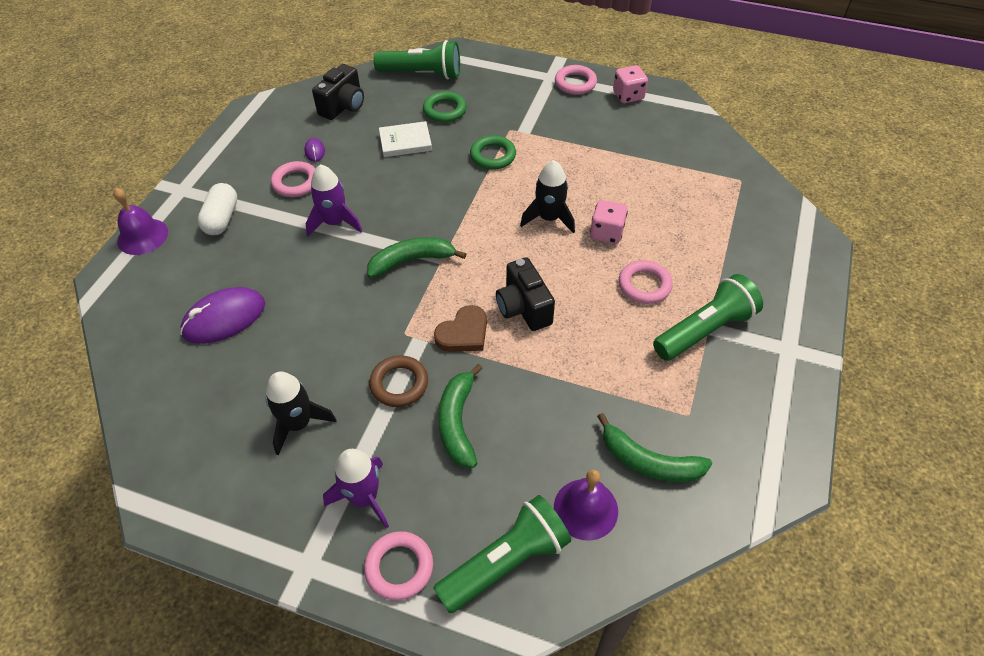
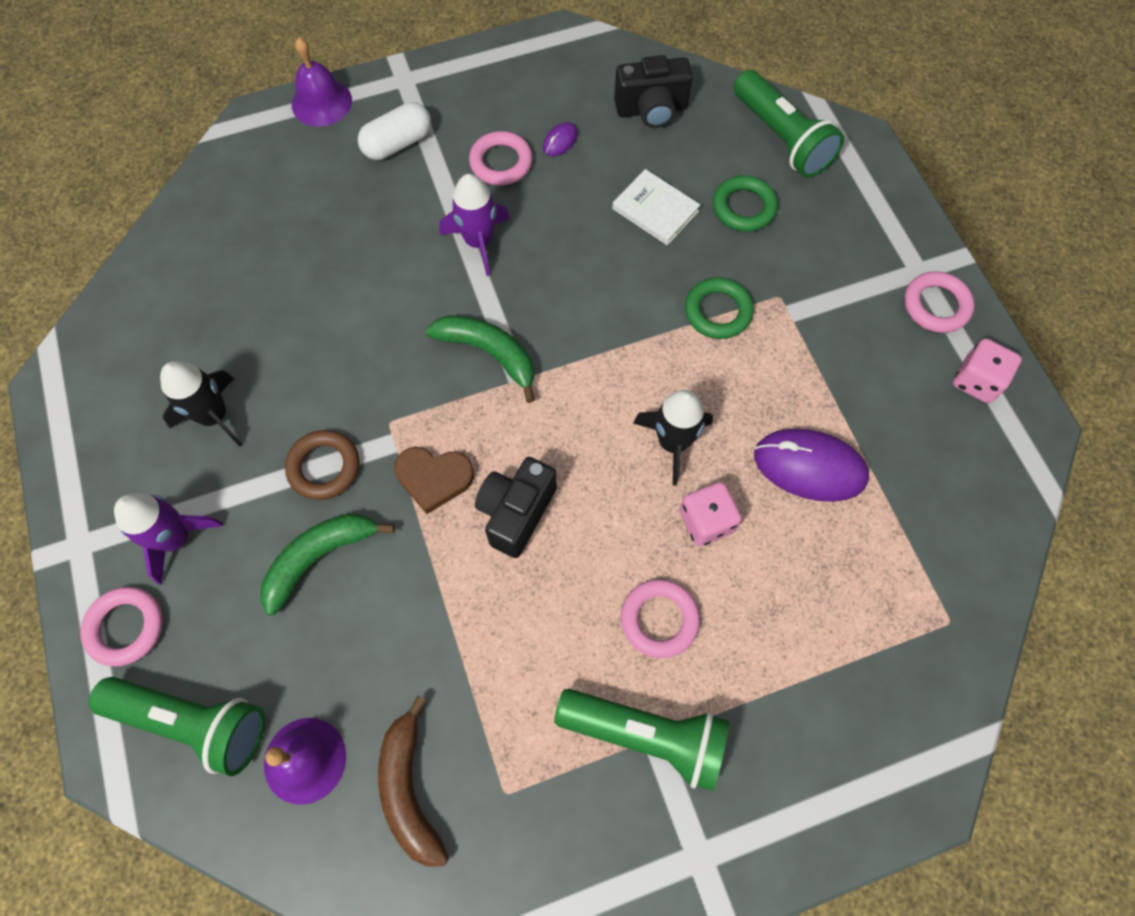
camera: 50 degrees right, 15 degrees up
purple mouse [180,287,265,344] -> purple mouse moved to [754,429,869,502]
green banana [597,413,712,482] -> brown banana [378,695,449,866]

